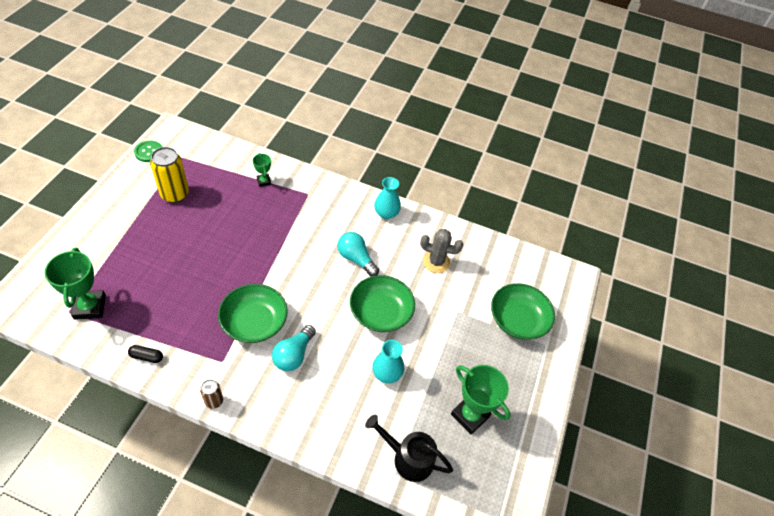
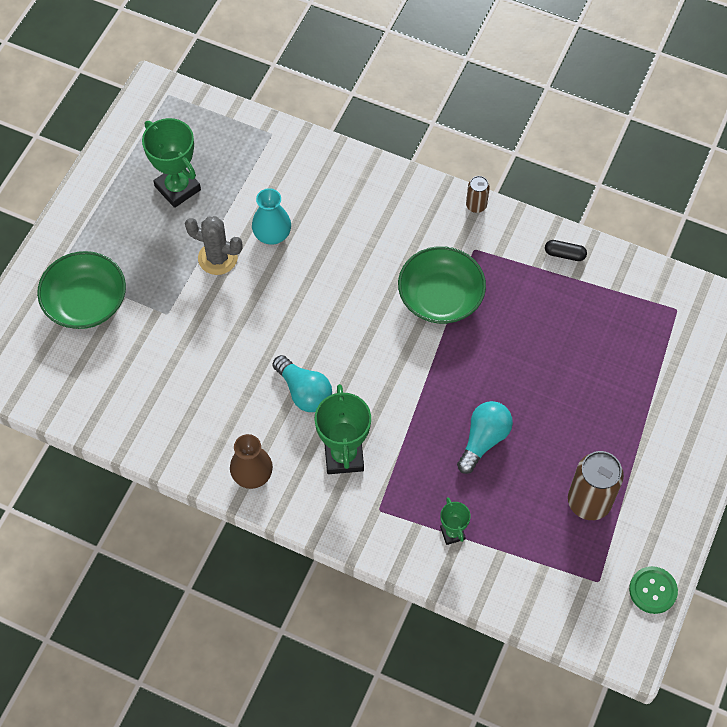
camera: 170 degrees left, 10 degrees up
green trophy [44,248,106,320] -> green trophy moved to [315,384,371,474]
yellow can [150,147,189,203] -> brown can [568,451,624,520]
turquoise light bulb [272,325,316,371] -> turquoise light bulb moved to [457,401,513,474]
green bowl [350,275,415,332] -> none
black watering can [365,415,453,482] -> none
turquoise vase [374,177,401,219] -> brown vase [230,434,273,489]
grey cactus [420,229,463,273] -> grey cactus moved to [185,216,243,275]

